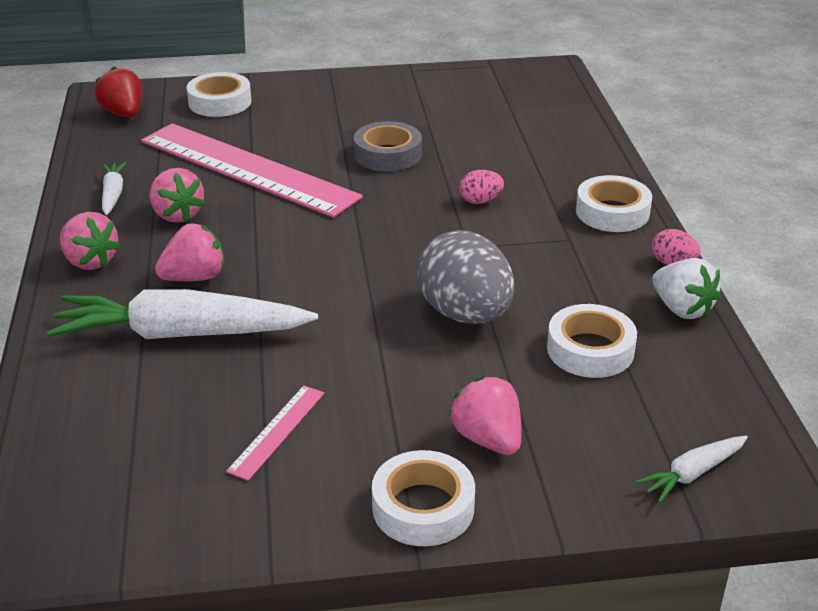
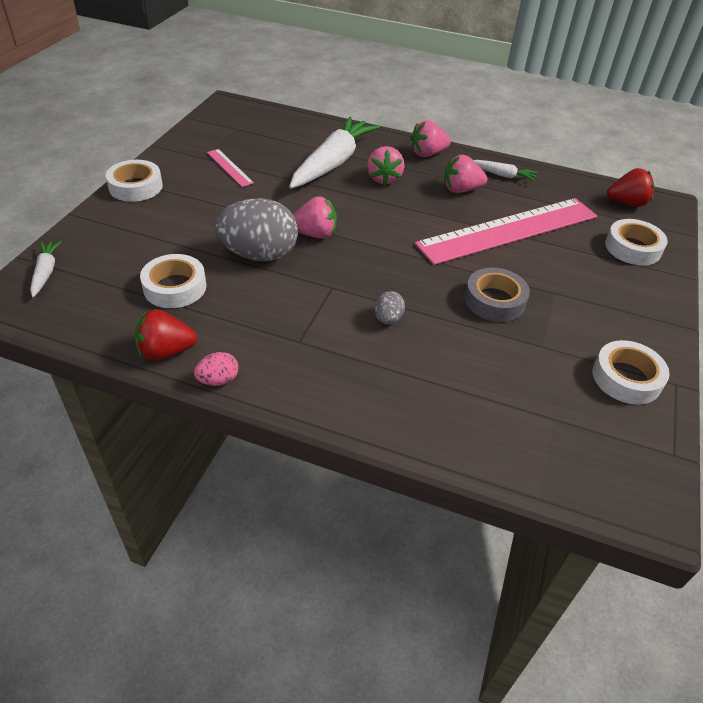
camera: 115 degrees right, 10 degrees up
pink strawberry [449,376,522,455] -> pink strawberry moved to [293,196,337,239]
pink egg [459,170,504,204] -> grey egg [375,291,405,325]
white tape [576,175,652,232] -> white tape moved to [592,340,670,405]
white strawberry [652,258,721,319] -> red strawberry [134,309,197,361]

